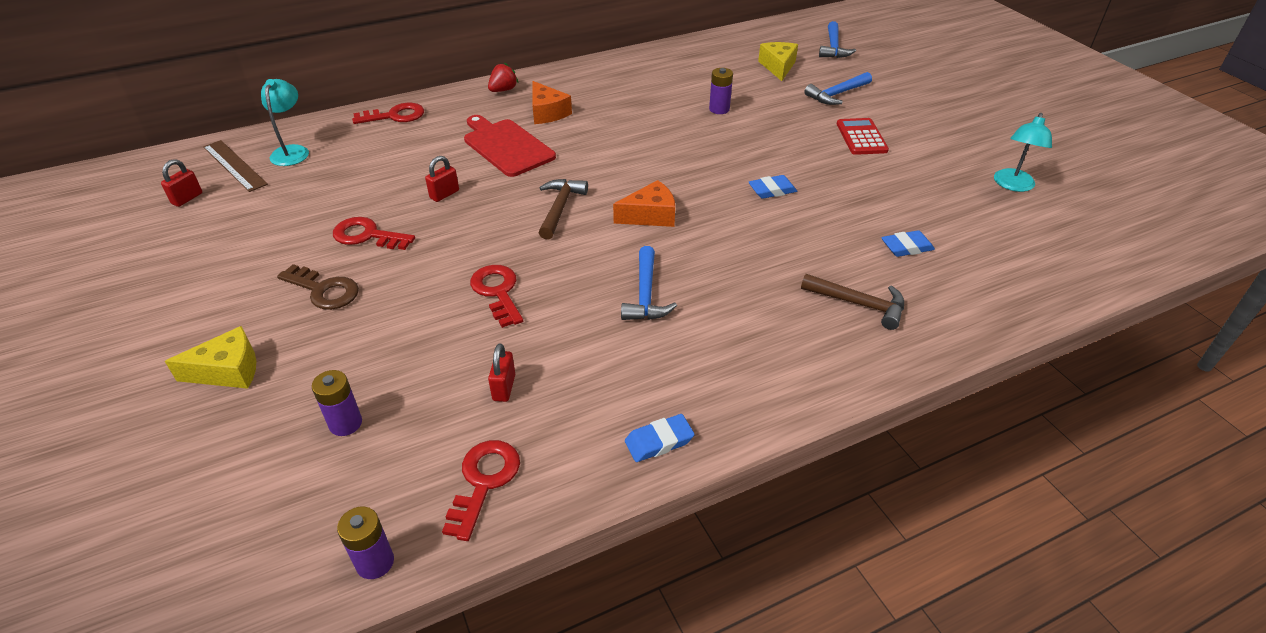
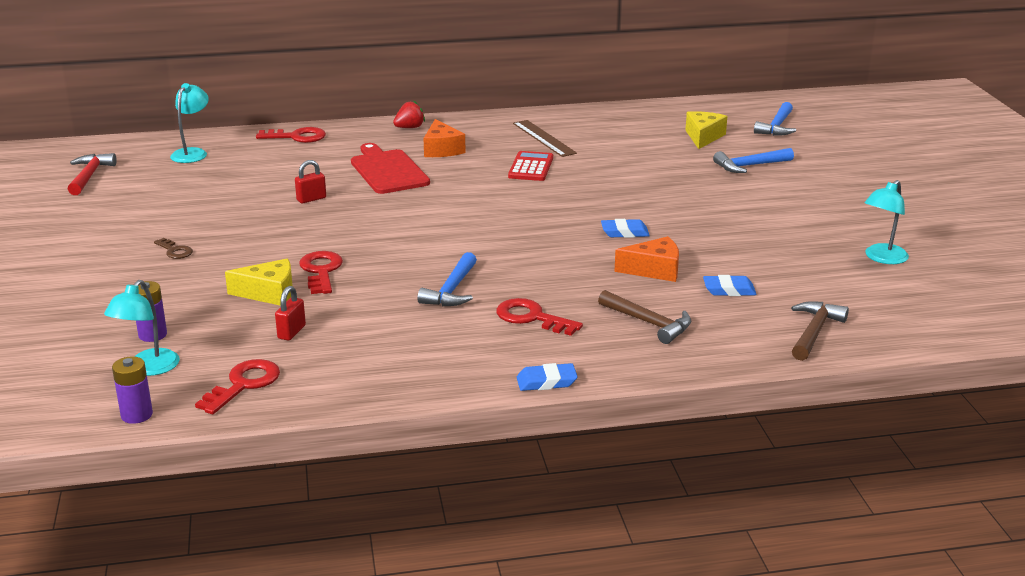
camera: 15 degrees right, 15 degrees down
red padlock [161,159,202,207] -> red hammer [68,153,117,195]
yellow cheese [165,326,256,389] -> yellow cheese moved to [225,259,293,306]
brown ruler [203,140,268,192] -> brown ruler moved to [513,120,577,157]
brown key [277,264,359,310] -> brown key [154,238,193,259], size x0.61
red key [333,217,415,250] -> red key moved to [496,298,583,336]
brown hammer [539,179,588,240] -> brown hammer moved to [791,301,849,361]
orange cheese [613,180,675,227] -> orange cheese moved to [615,236,679,282]
blue eraser [625,414,695,462] -> blue eraser moved to [517,363,578,391]
purple battery [709,68,733,114] -> none
red calculator [837,118,889,155] -> red calculator moved to [508,151,553,181]
none -> turquoise lamp [104,280,180,376]

